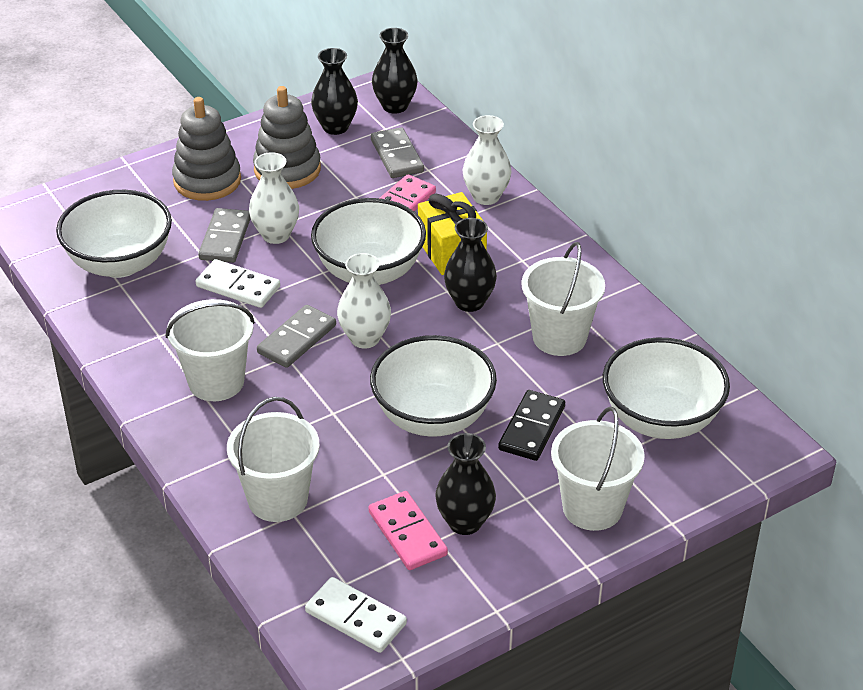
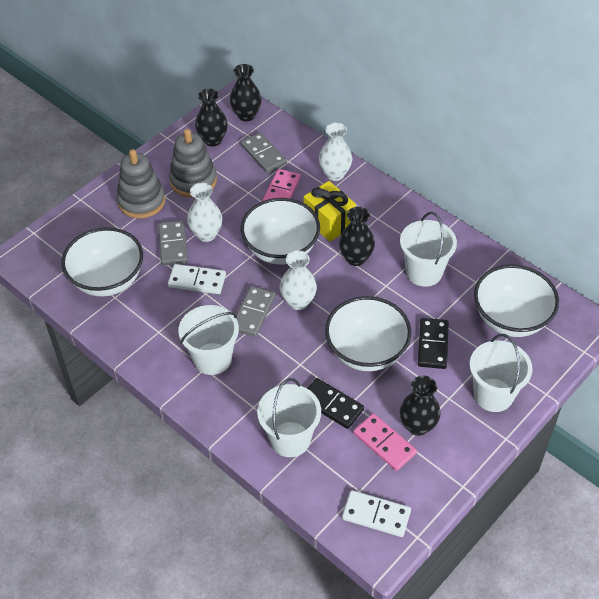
camera: 15 degrees left, 10 degrees up
none -> black domino [307,378,364,429]

